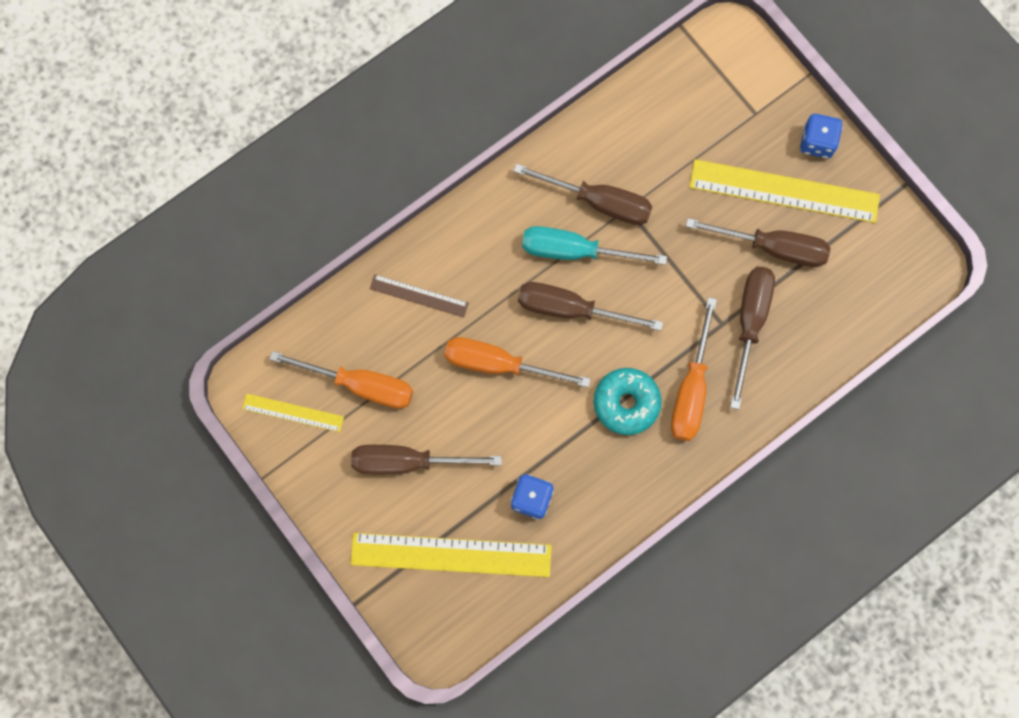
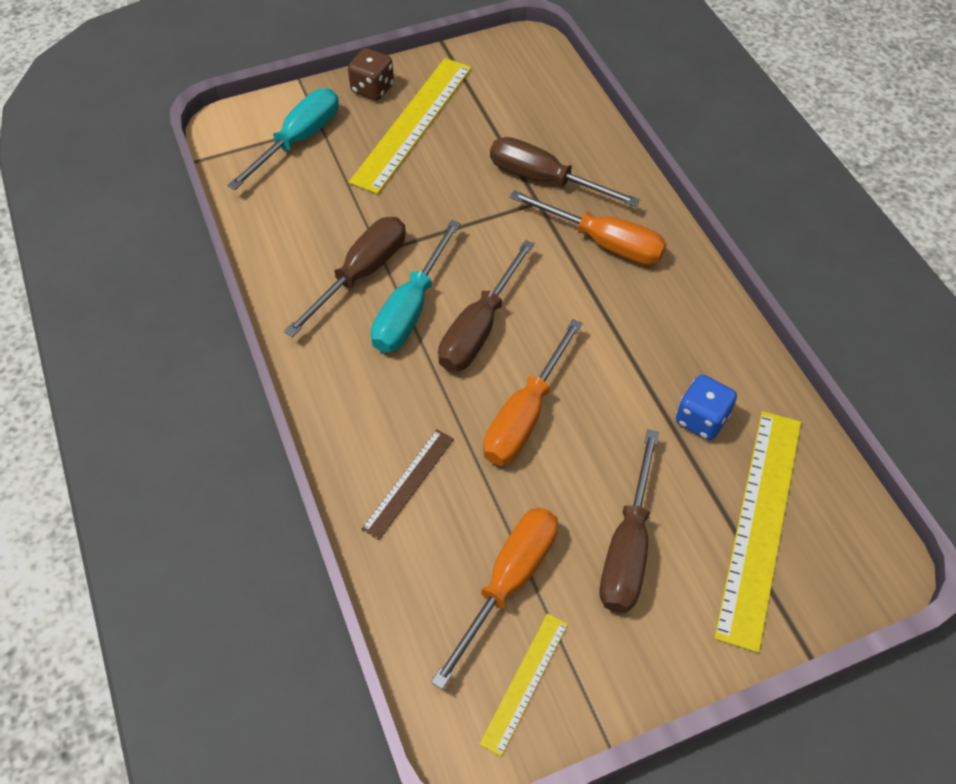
camera: 75 degrees left, 20 degrees down
turquoise donut [594,368,662,435] -> none
brown screwdriver [686,218,830,267] -> none
blue dice [800,114,843,158] -> brown dice [348,48,394,101]
none -> turquoise screwdriver [227,88,339,190]

